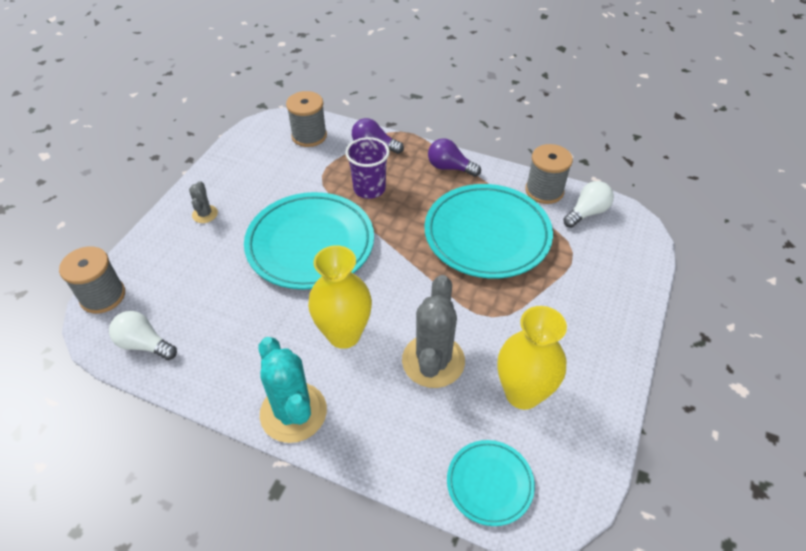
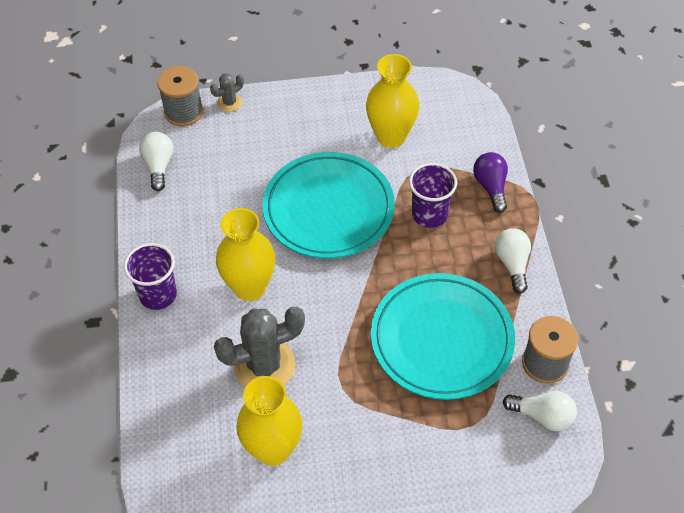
camera: 60 degrees right, 5 degrees up
grey cactus [189,181,218,223] -> grey cactus moved to [210,73,244,112]
turquoise cactus [258,337,327,443] -> purple cup [124,243,177,310]
grey spool [286,91,327,147] -> none
purple light bulb [428,138,481,177] -> white light bulb [494,228,531,293]
turquoise plate [447,440,535,526] -> none
none -> yellow vase [366,54,420,148]

